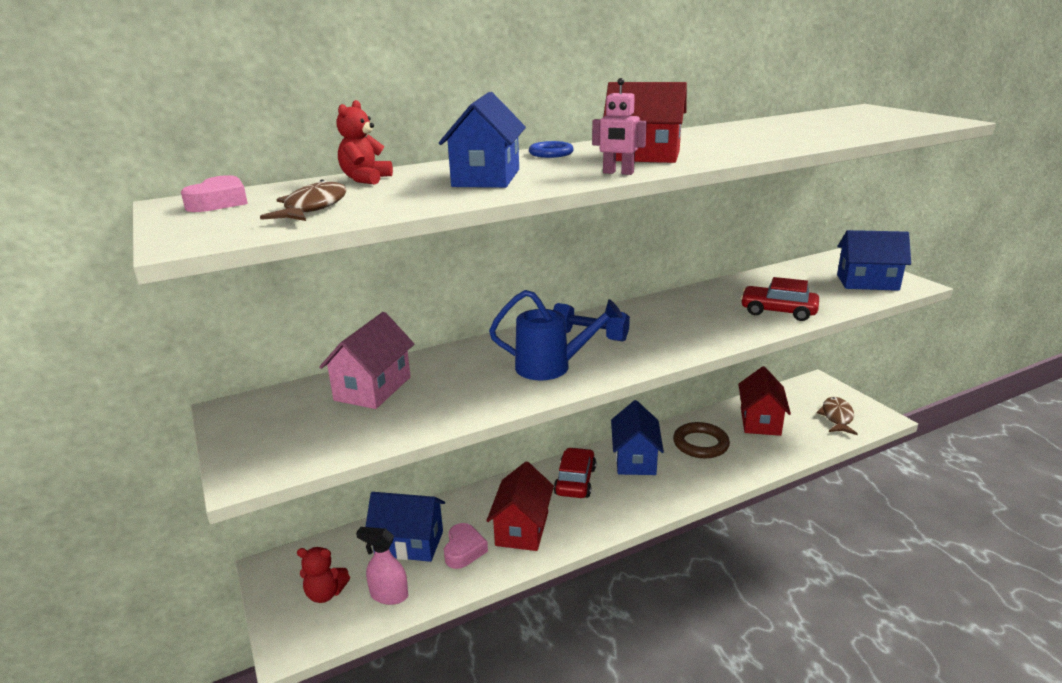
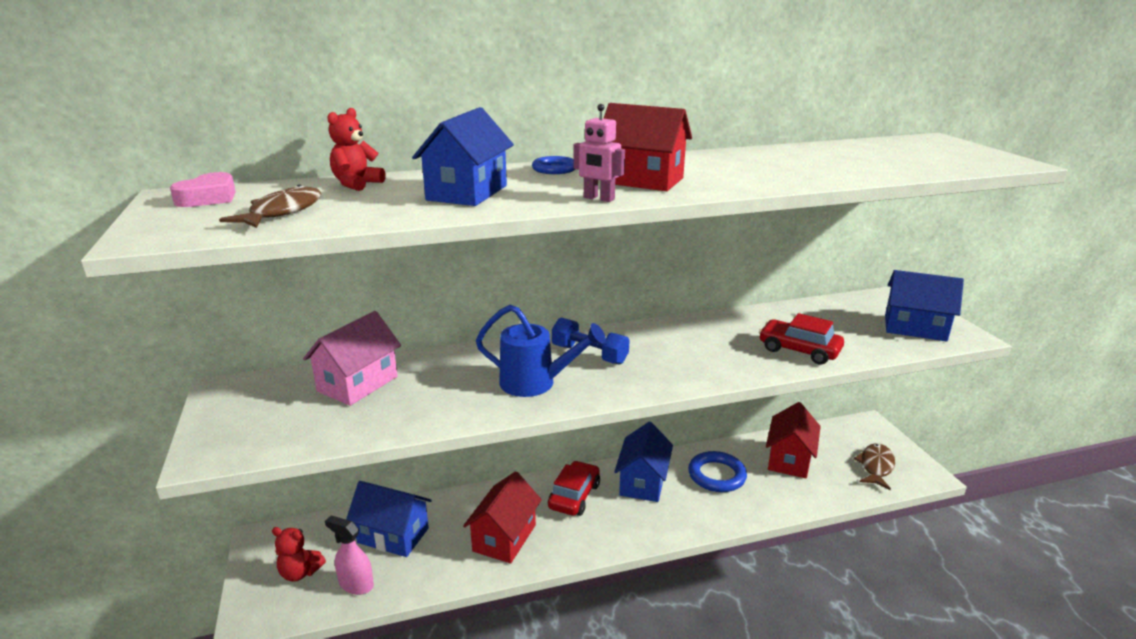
camera: 10 degrees right, 0 degrees up
pink heart [444,523,488,569] -> none
brown ring [673,422,730,458] -> blue ring [688,451,747,492]

